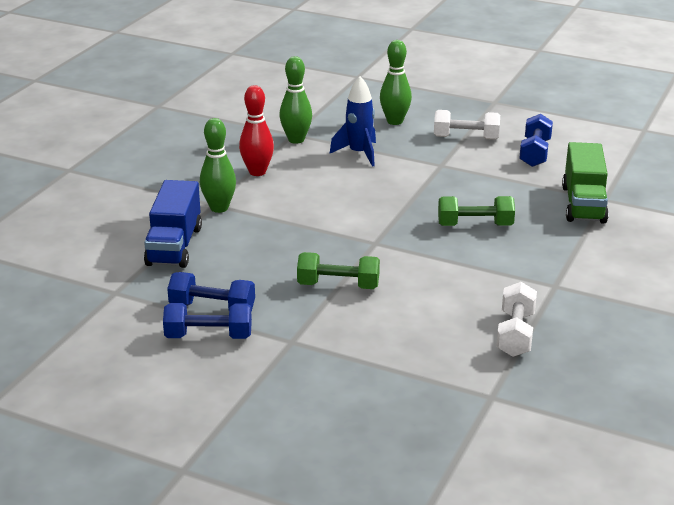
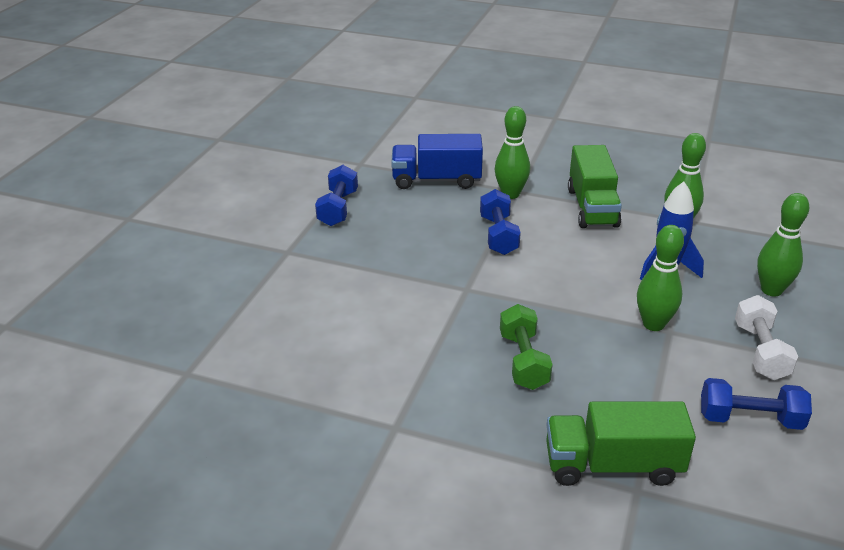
camera: 85 degrees right, 5 degrees up
blue dumbbell [163,303,252,339] -> blue dumbbell moved to [480,189,521,255]
red bowling pin [239,85,274,176] -> green truck [568,145,622,228]
green dumbbell [297,252,380,289] -> none
white dumbbell [496,282,537,357] -> none
none -> green bowling pin [637,225,684,331]

